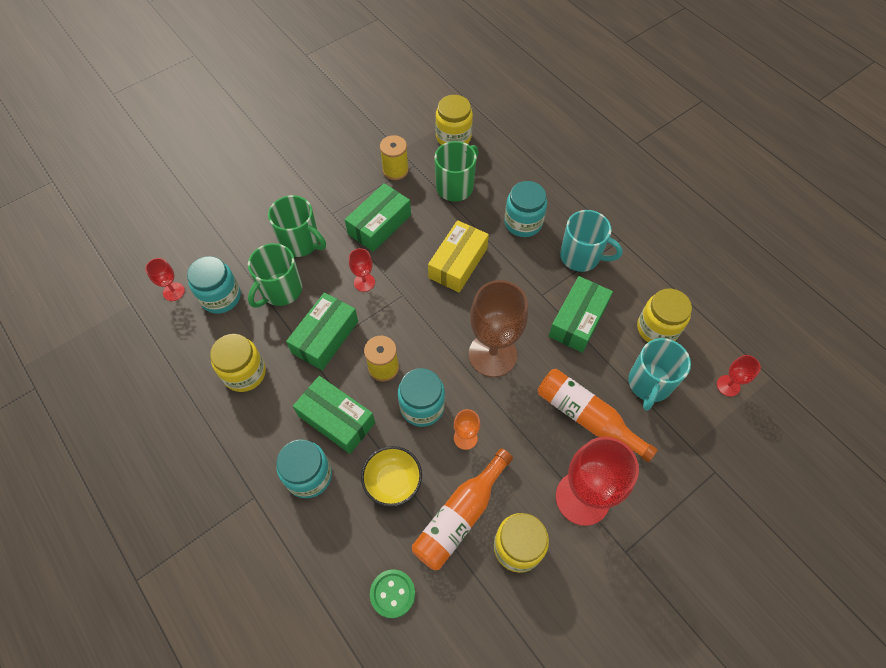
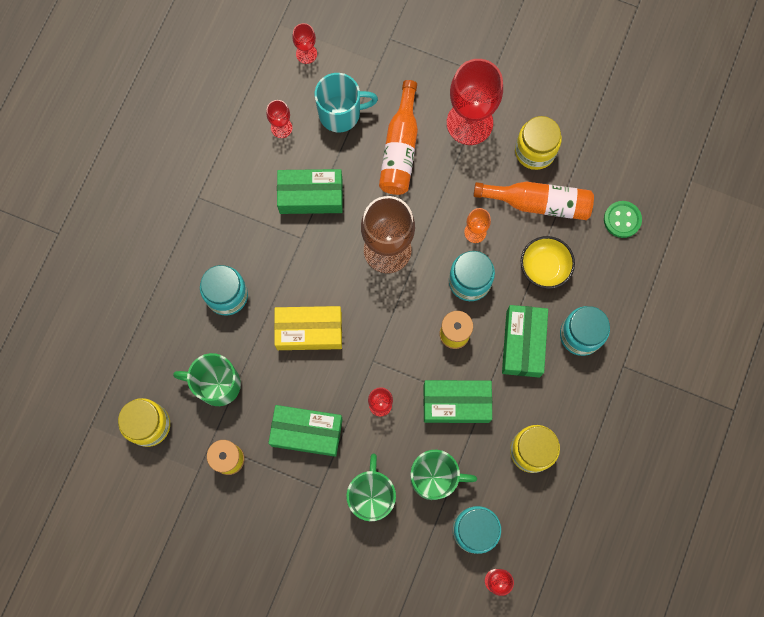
camera: 120 degrees left, 15 degrees up
turquoise mug [560,210,623,272] -> none
yellow jar [637,288,692,342] -> red goblet [266,100,292,138]

